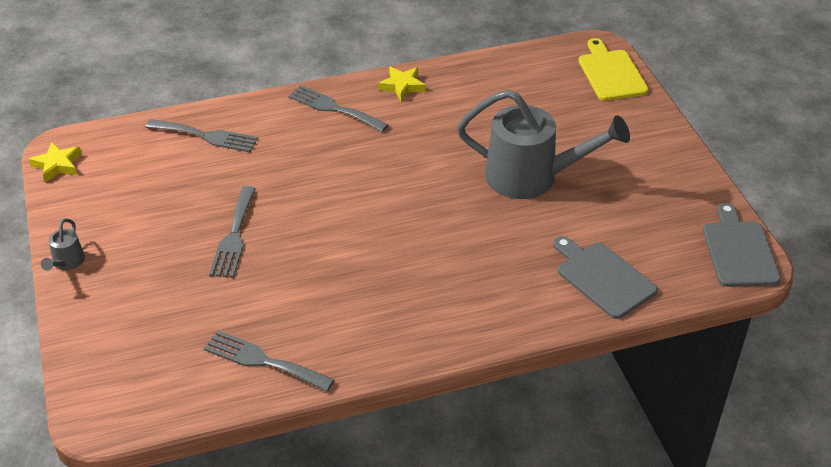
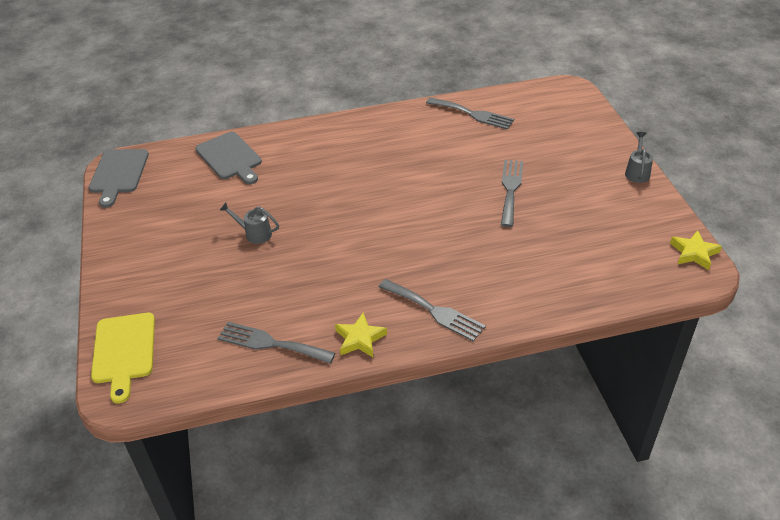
camera: 175 degrees left, 0 degrees up
grey fork [145,119,258,152] -> grey fork moved to [217,322,335,364]
grey watering can [457,89,630,199] -> grey watering can [220,203,279,244], size x0.42

